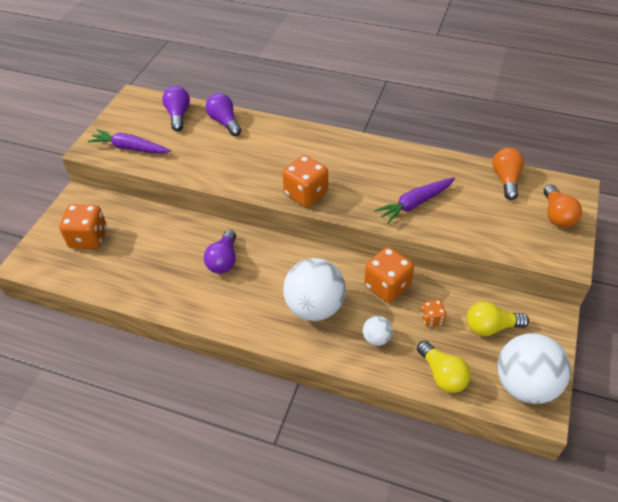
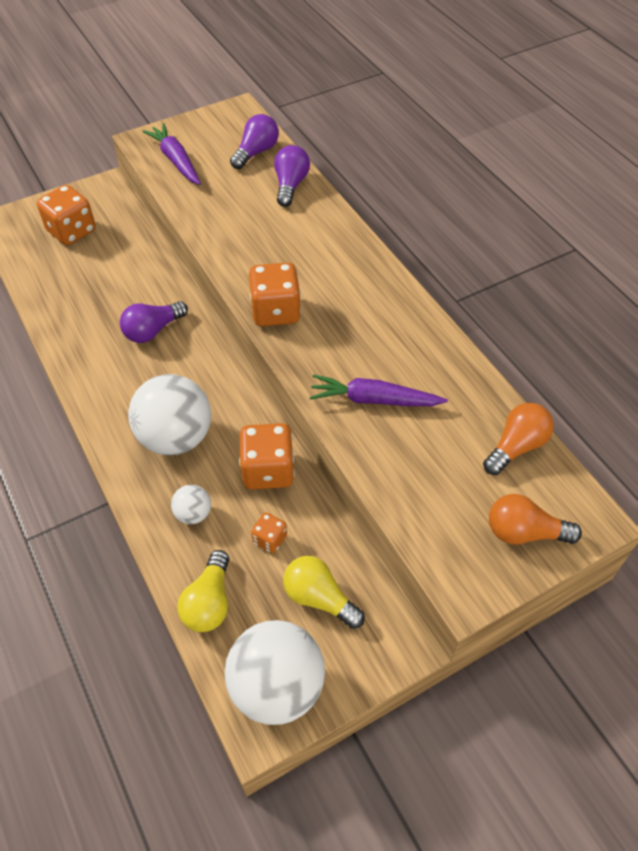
camera: 40 degrees right, 5 degrees up
orange light bulb [544,185,582,228] -> orange light bulb turned 60 degrees clockwise [489,494,582,545]

